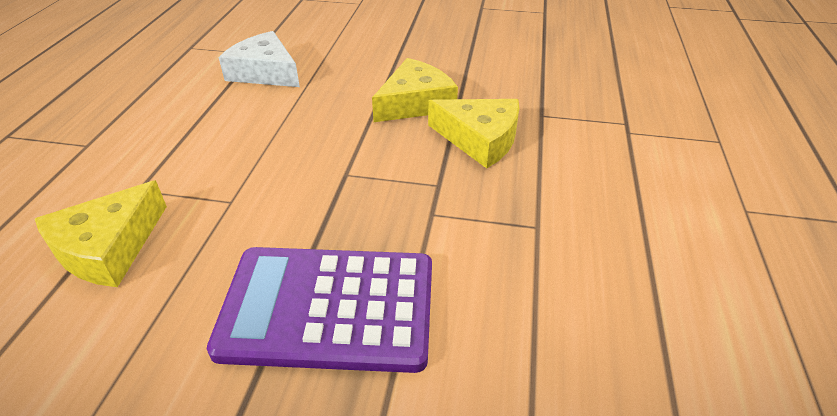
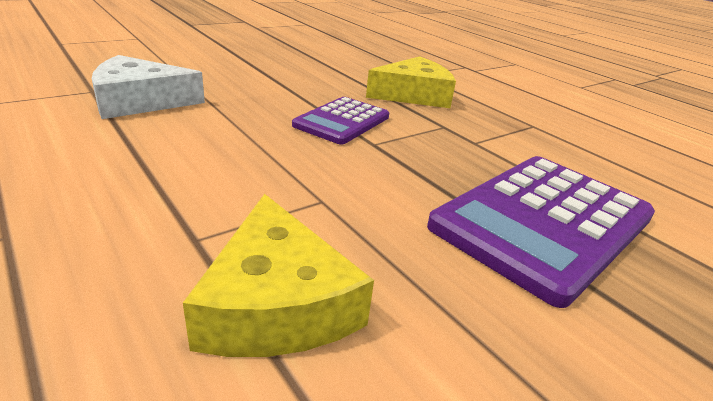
camera: 50 degrees left, 10 degrees down
yellow cheese [372,58,458,122] -> none
none -> purple calculator [292,97,389,145]

